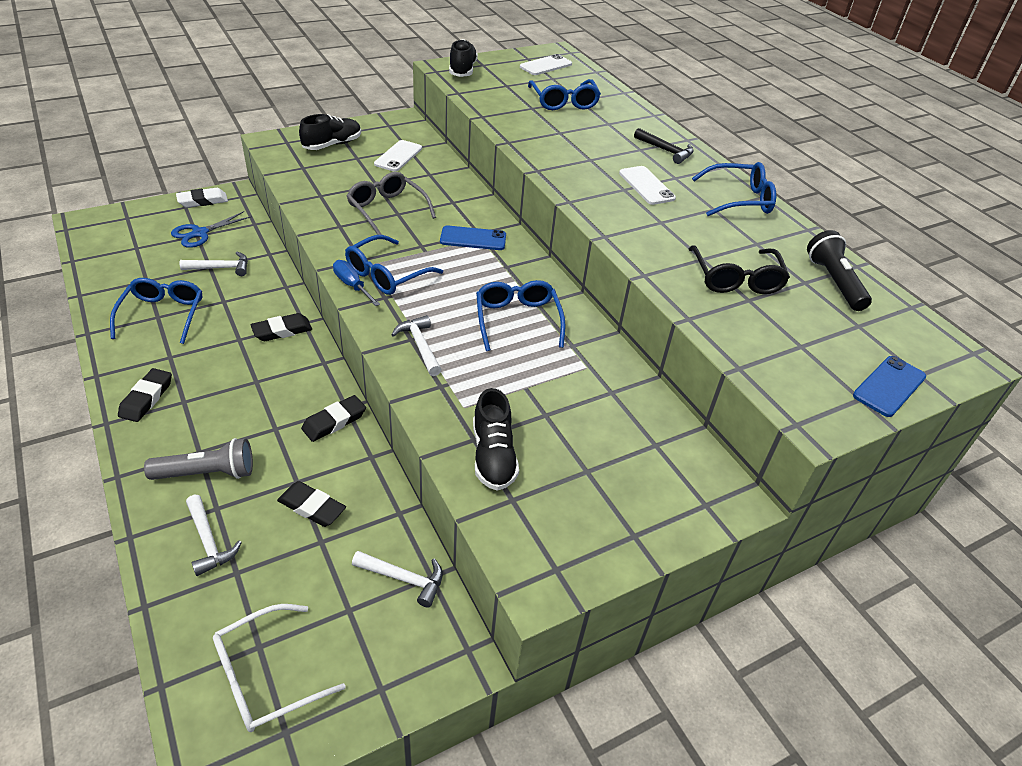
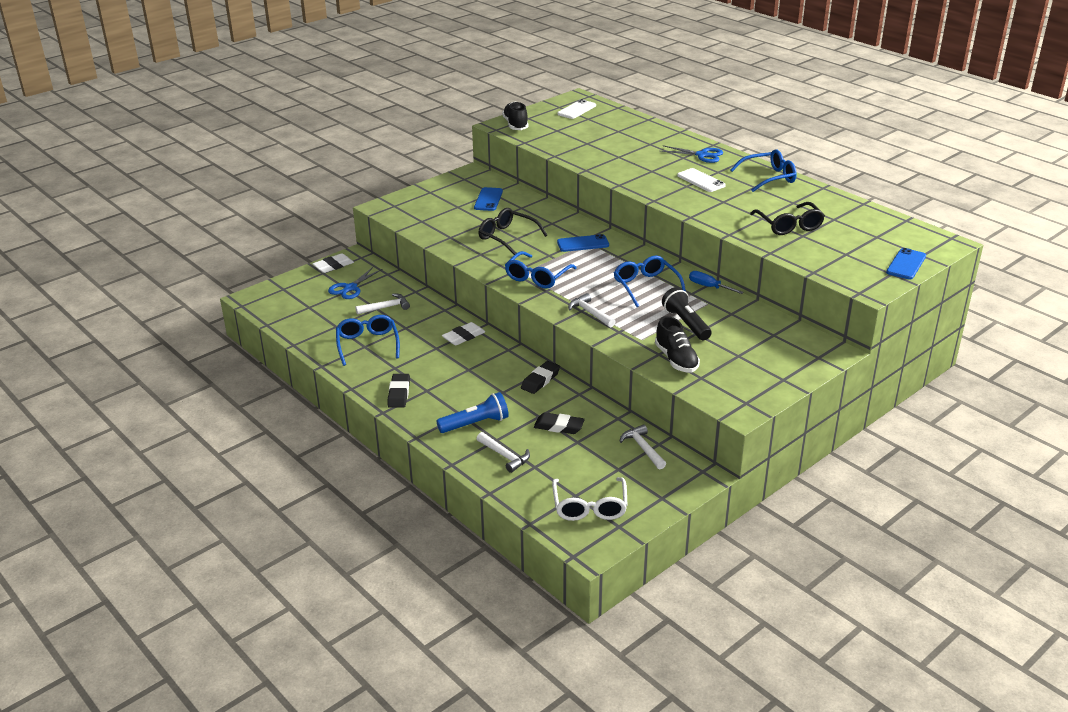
camera: 10 degrees left, 10 degrees down
grey flashlight [144,438,253,480] -> blue flashlight [436,392,509,433]
white glasses [213,604,346,732] -> white glasses turned 45 degrees counterclockwise [552,477,628,521]
black eraser [251,313,312,341] -> white eraser [442,322,485,346]
black shoe [299,114,361,150] -> none
blue screwdriver [333,260,380,306] -> blue screwdriver moved to [689,271,744,294]
grey glasses [347,172,436,235] -> black glasses [478,208,547,255]
white hammer [352,551,443,608] -> white hammer turned 120 degrees counterclockwise [619,424,666,469]
white phone [374,140,422,171] -> blue phone [474,187,503,211]
blue glasses [528,79,601,110] -> none
black hammer [634,128,694,164] -> blue scissors [661,145,723,163]
black flashlight [807,230,872,311] -> black flashlight moved to [662,287,712,340]

